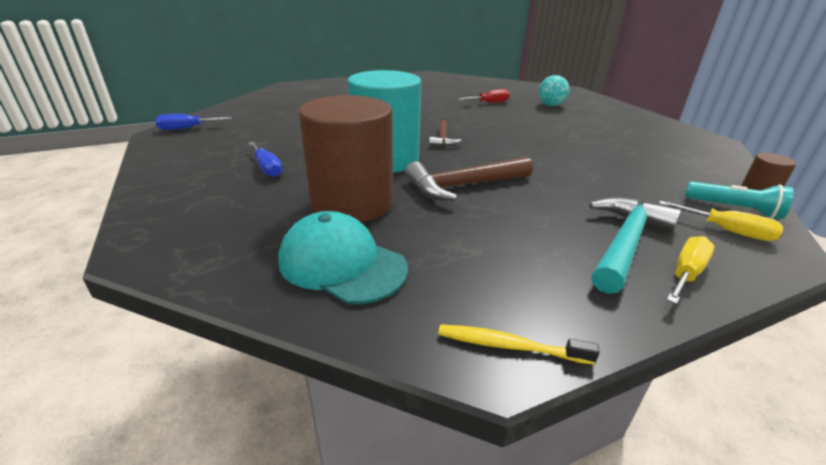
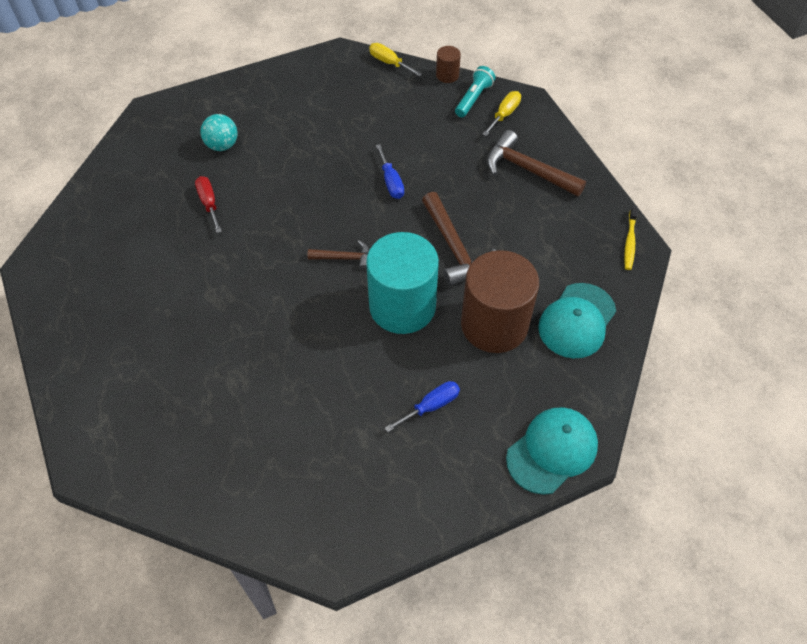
camera: 90 degrees left, 25 degrees up
blue screwdriver [155,114,232,130] -> blue screwdriver moved to [376,144,404,199]
turquoise hammer [589,197,681,294] -> brown hammer [487,130,586,196]
yellow screwdriver [666,236,715,304] -> yellow screwdriver moved to [369,43,422,77]
none -> turquoise cap [506,407,598,495]

